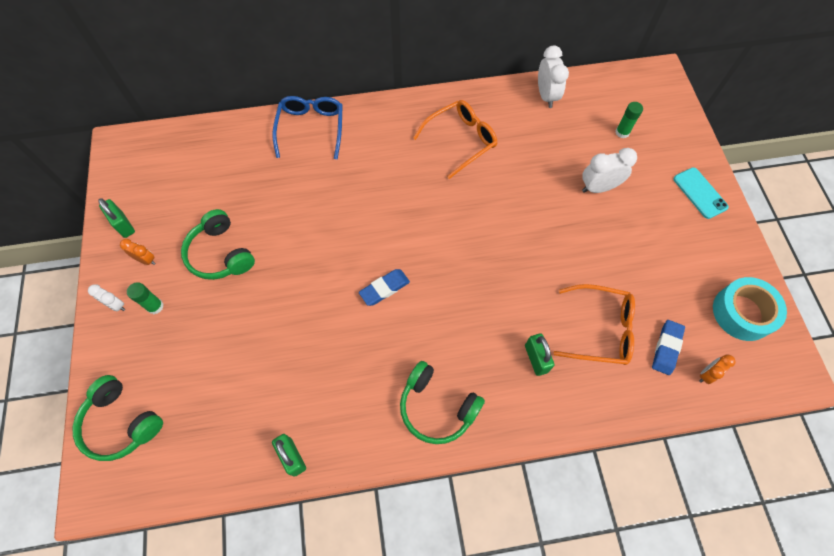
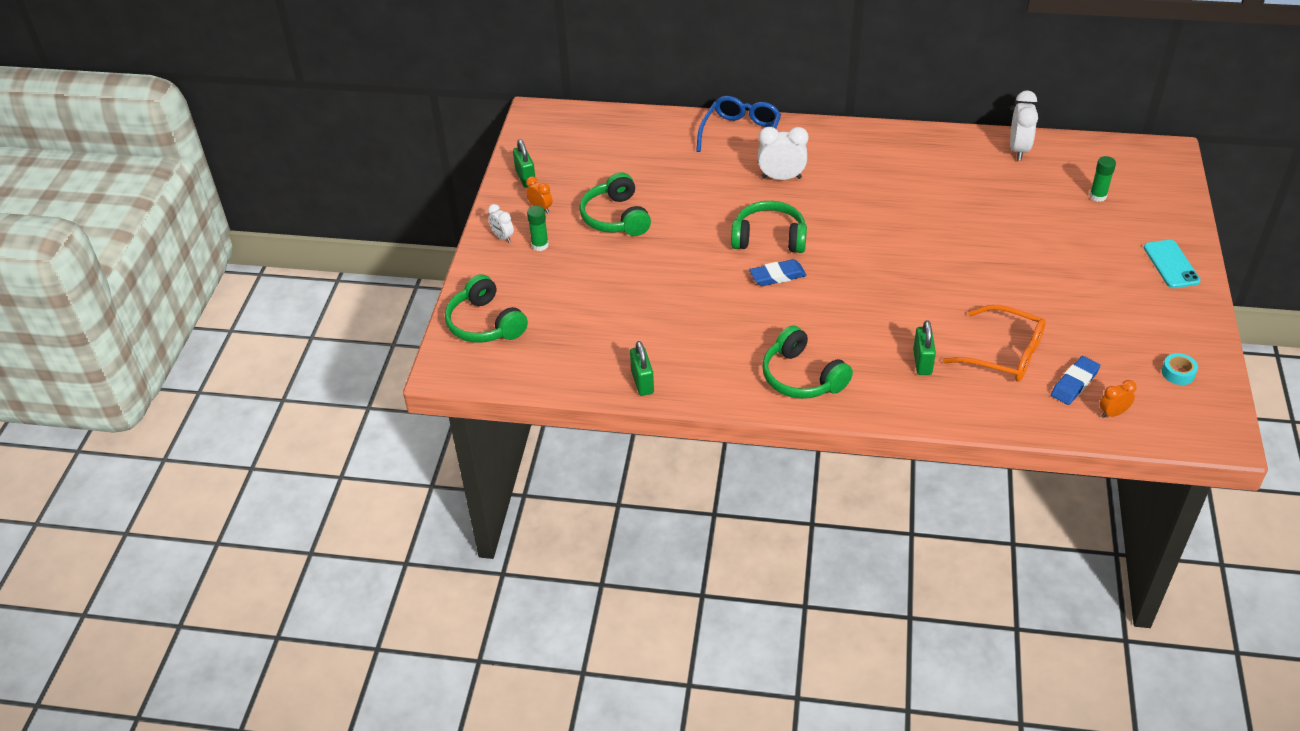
camera: 20 degrees right, 20 degrees down
orange glasses [413,100,497,179] -> none
white clock [582,148,637,193] -> white clock moved to [758,127,809,180]
turquoise tape [713,277,787,341] -> turquoise tape [1162,353,1198,385], size x0.47
none -> green headphones [731,201,807,253]

